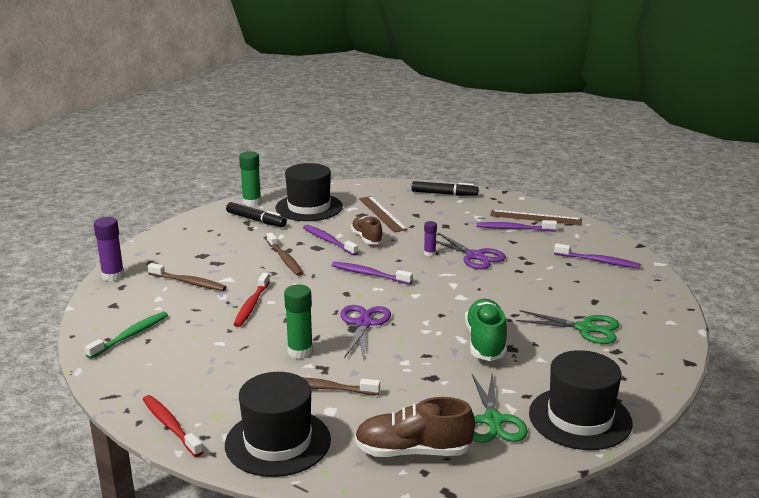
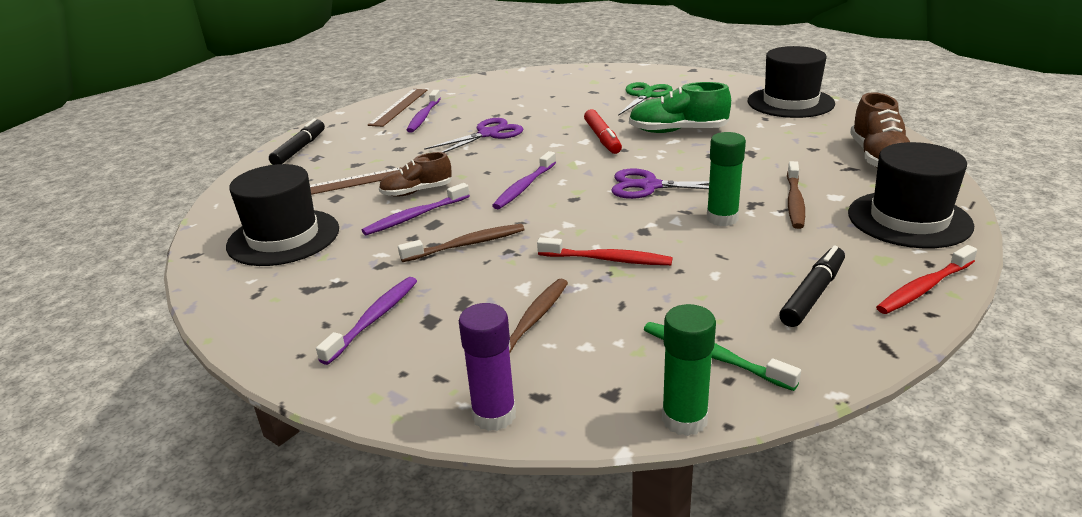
camera: 85 degrees left, 5 degrees up
black marker [226,202,287,227] -> black marker moved to [779,245,845,327]
green glue stick [239,151,261,206] -> green glue stick moved to [662,304,716,436]
purple glue stick [424,221,437,256] -> none
green scissors [472,374,528,443] -> none
purple toothbrush [554,243,640,268] -> purple toothbrush moved to [316,277,417,365]
none -> red marker [584,109,622,154]

